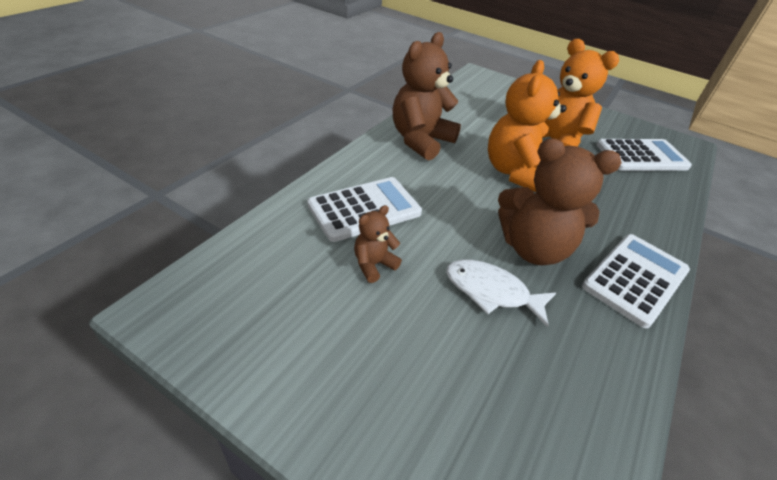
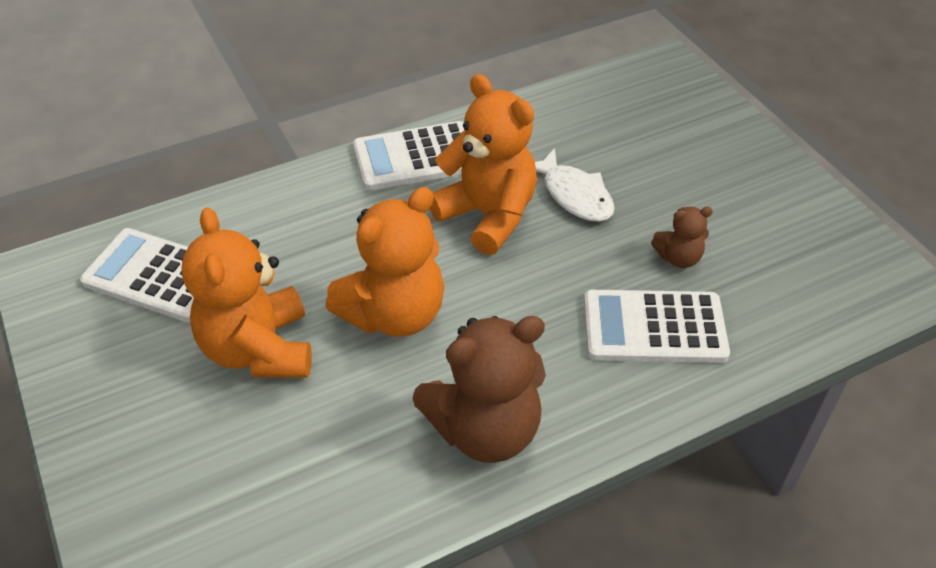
camera: 145 degrees left, 5 degrees up
brown teddy bear [498,138,622,265] -> orange teddy bear [429,74,537,255]

